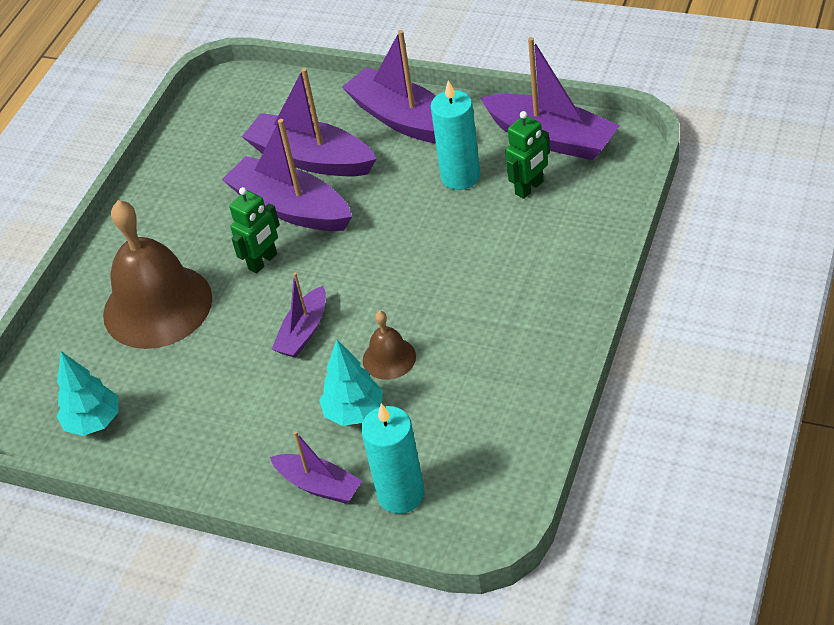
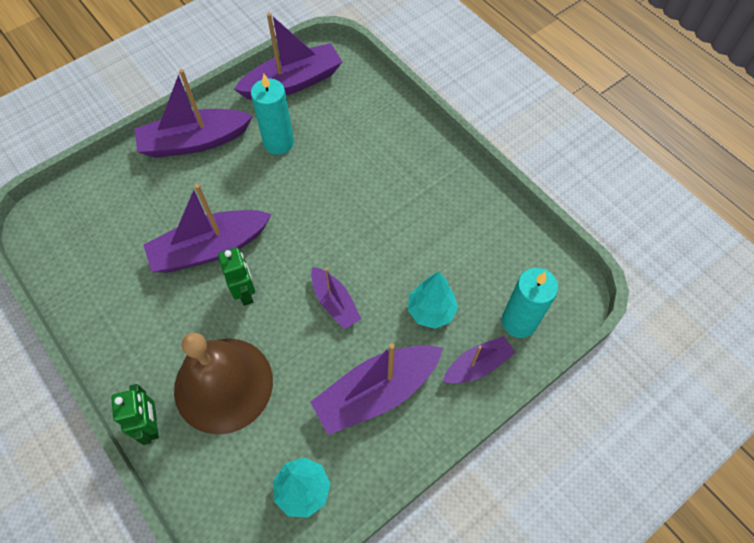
camera: 65 degrees left, 15 degrees up
purple boat [242,68,377,176] -> purple boat moved to [310,343,443,435]
brown bell [363,311,416,380] -> none
green robot [505,111,550,199] -> green robot moved to [111,384,159,445]

